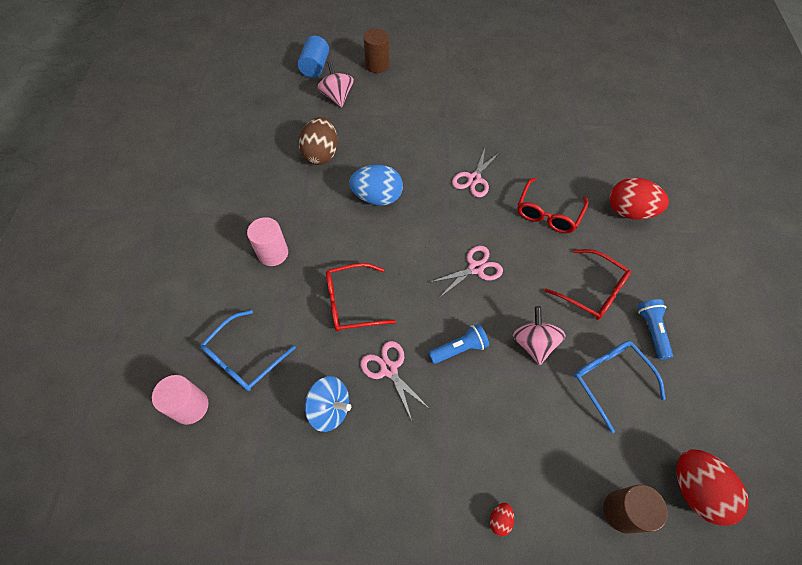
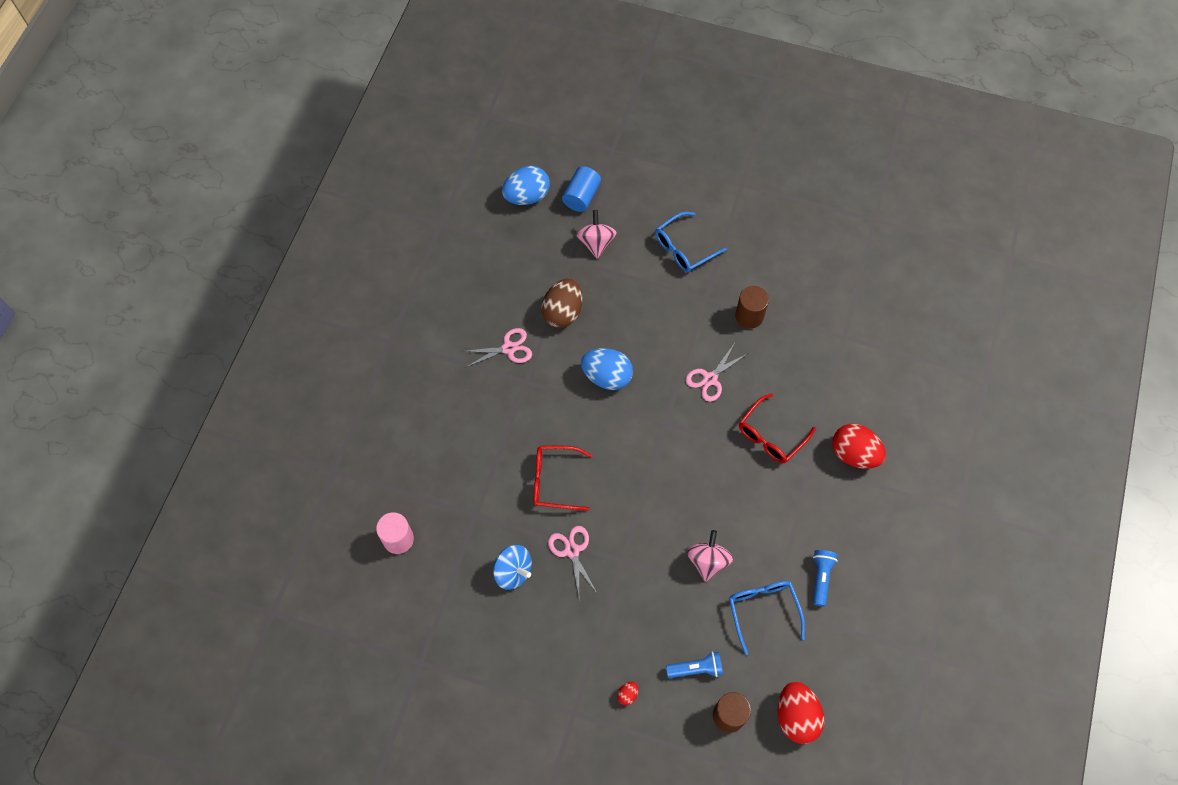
camera: 15 degrees right, 5 degrees up
blue glasses [200,310,296,391] -> blue glasses moved to [655,212,727,272]
pink cylinder [247,217,288,266] -> none
brown cylinder [363,29,389,73] -> brown cylinder moved to [735,286,769,329]
pink scissors [428,246,503,298] -> pink scissors moved to [461,328,532,368]
blue flashlight [428,324,489,364] -> blue flashlight moved to [666,652,723,678]
red glasses [545,249,631,320] -> none
none -> blue egg [502,166,550,205]

